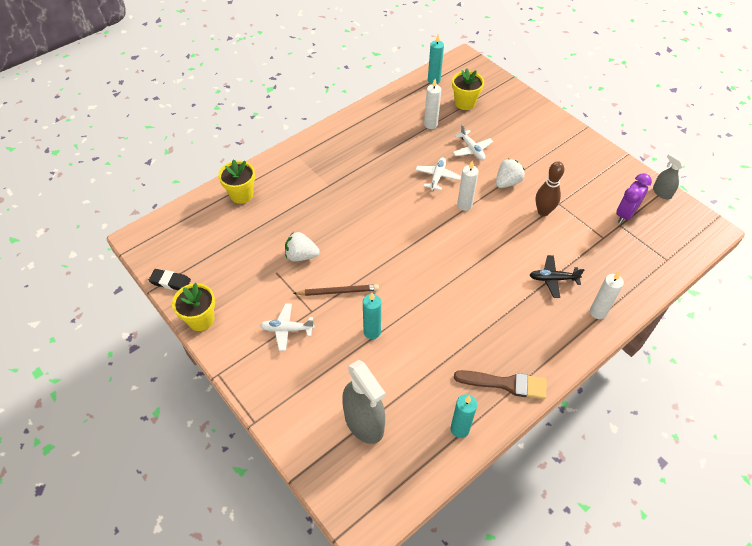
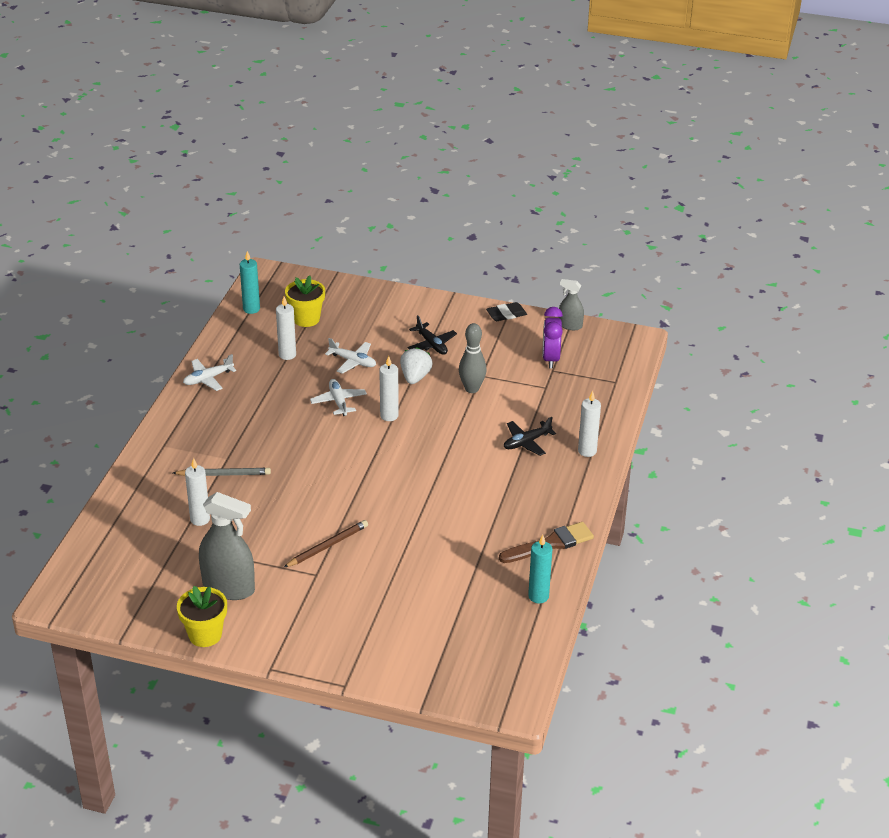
camera: 35 degrees left, 15 degrees down
black eraser [148,269,191,290] -> black eraser moved to [486,302,527,321]
yellow flower pot [218,159,255,204] -> none
white plane [260,303,315,351] -> white plane moved to [183,354,237,391]
white strawberry [285,232,320,261] -> none
grey spray bottle [342,360,386,444] -> grey spray bottle moved to [199,492,255,600]
turquoise candle [363,293,381,339] -> none
brown bowling pin [535,161,565,216] -> grey bowling pin [459,323,487,393]
none -> grey pencil [173,468,271,476]
none -> white candle [185,458,210,526]
none -> black plane [408,315,457,355]

